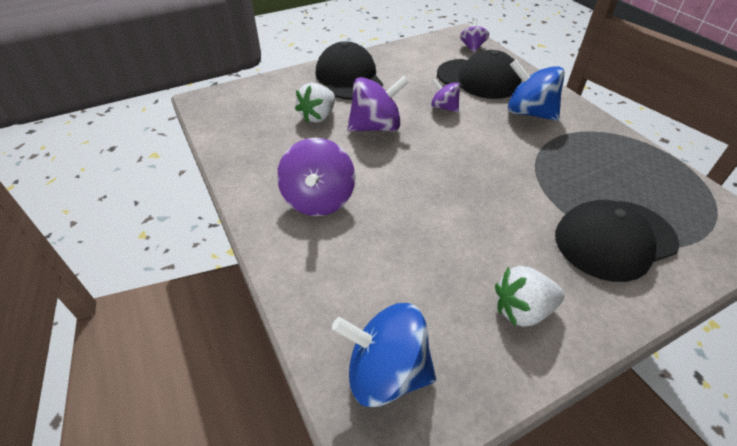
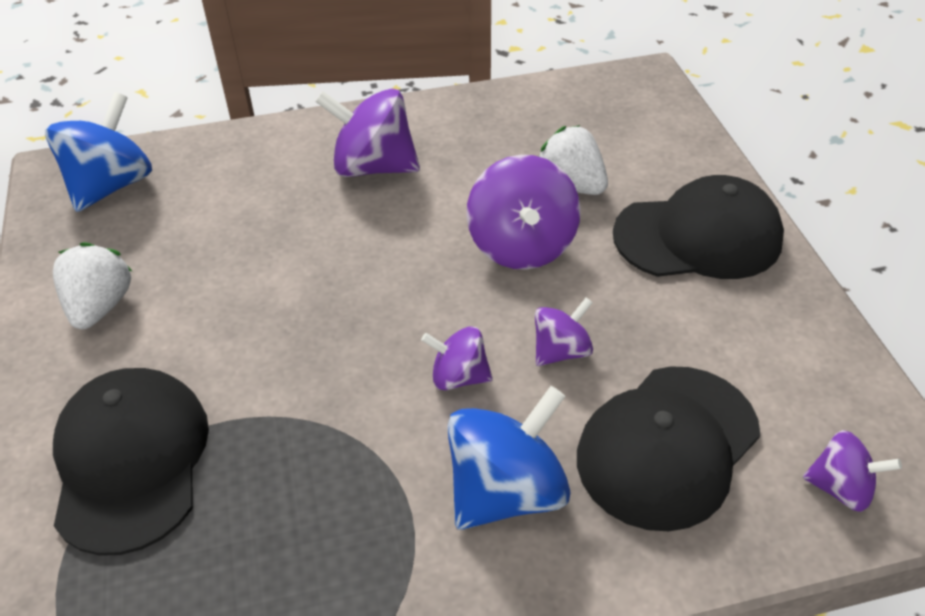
camera: 105 degrees right, 0 degrees up
none -> purple spinning top [421,326,493,391]

